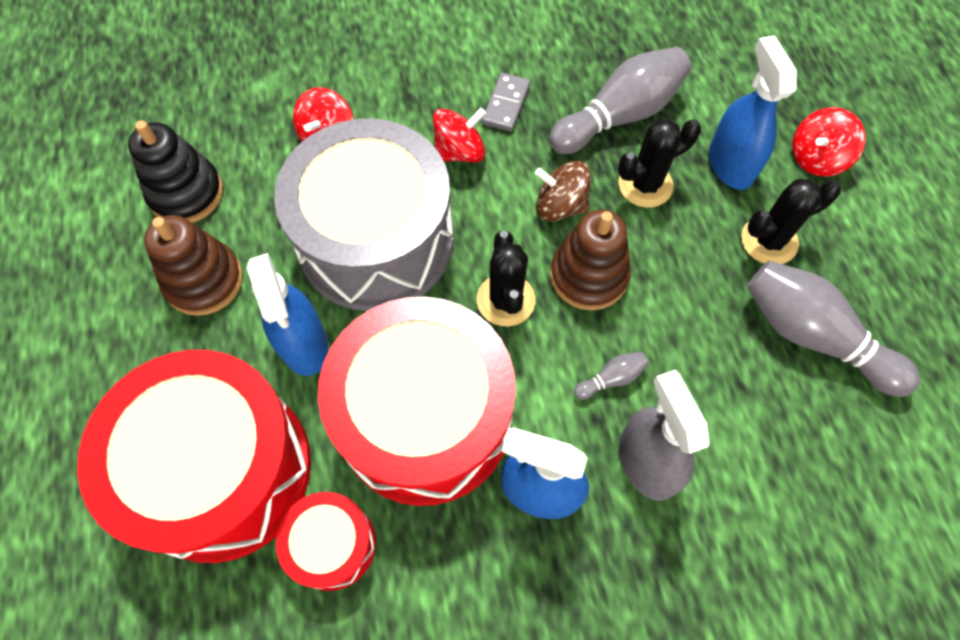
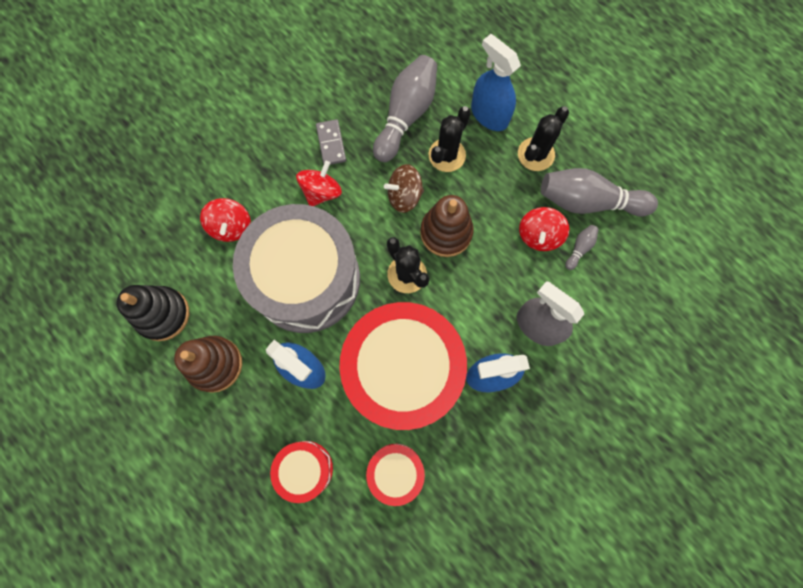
camera: 30 degrees left, 10 degrees up
red drum [77,350,311,563] -> red drum [270,441,333,503], size x0.47
grey bowling pin [574,352,649,400] -> grey bowling pin moved to [565,225,599,270]
red spinning top [793,107,866,177] -> red spinning top moved to [519,207,569,251]

